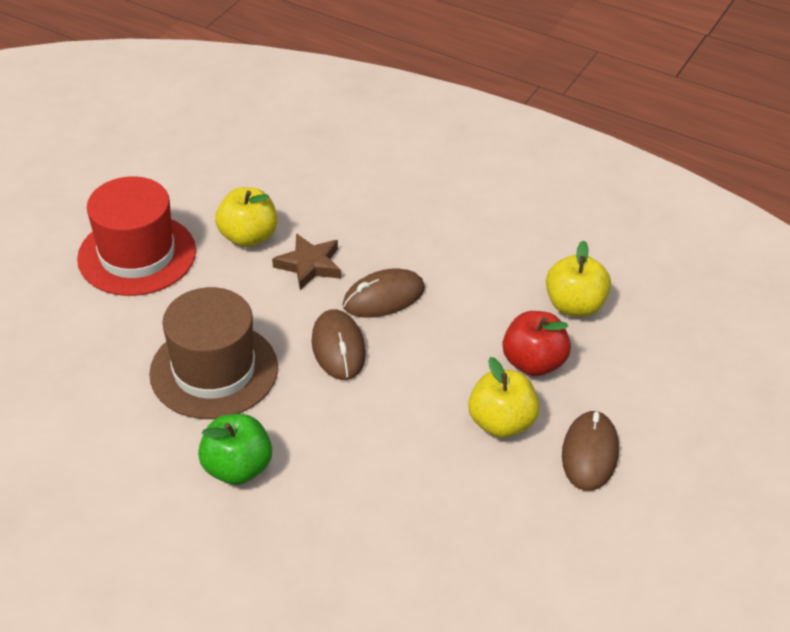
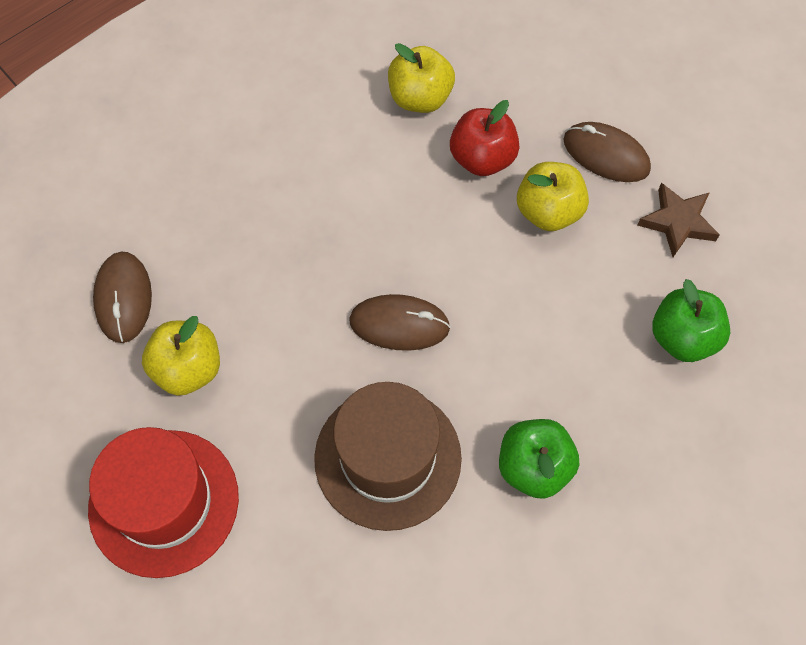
camera: 70 degrees left, 20 degrees up
brown star [272,234,341,290] -> brown star moved to [638,183,720,257]
brown mouse [342,268,425,318] -> brown mouse moved to [93,252,152,343]
none -> green apple [652,279,730,362]

